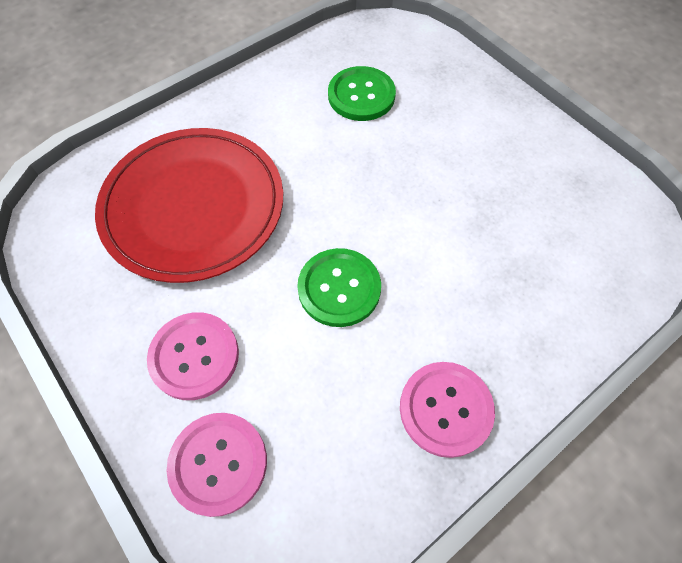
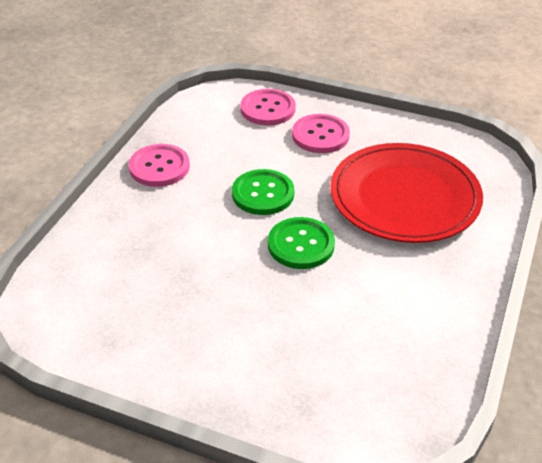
camera: 150 degrees right, 20 degrees down
green button [328,66,396,121] -> green button moved to [268,217,335,269]

